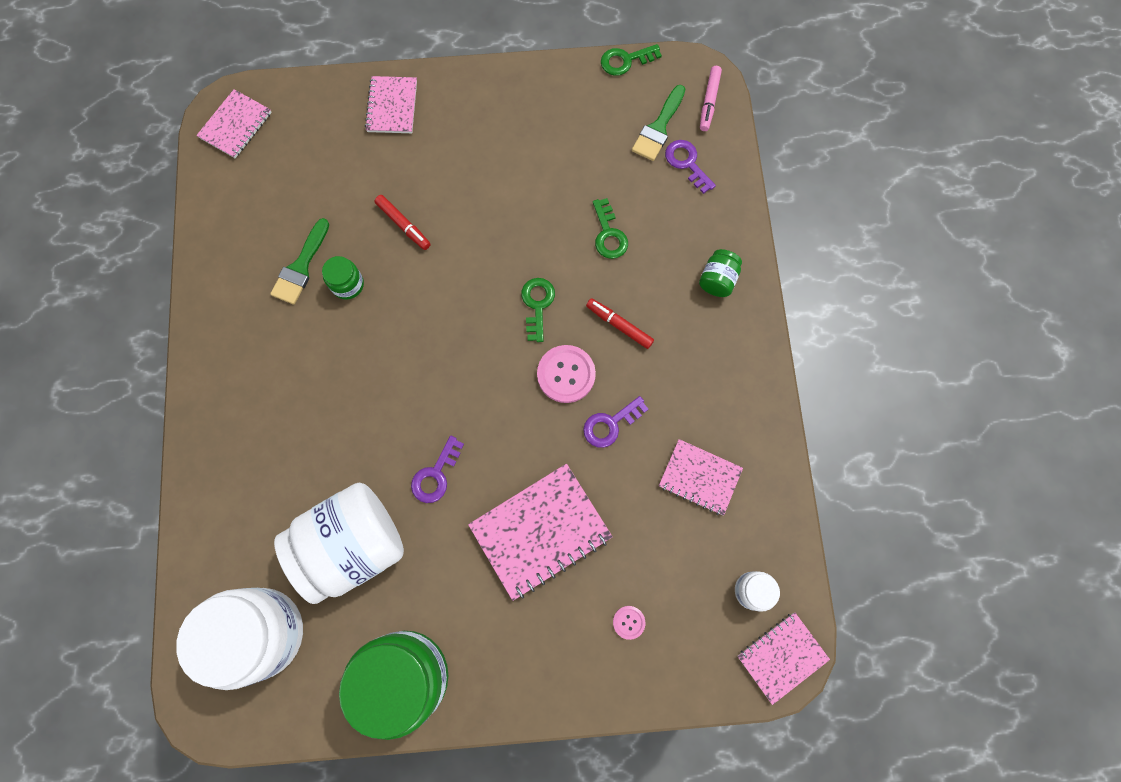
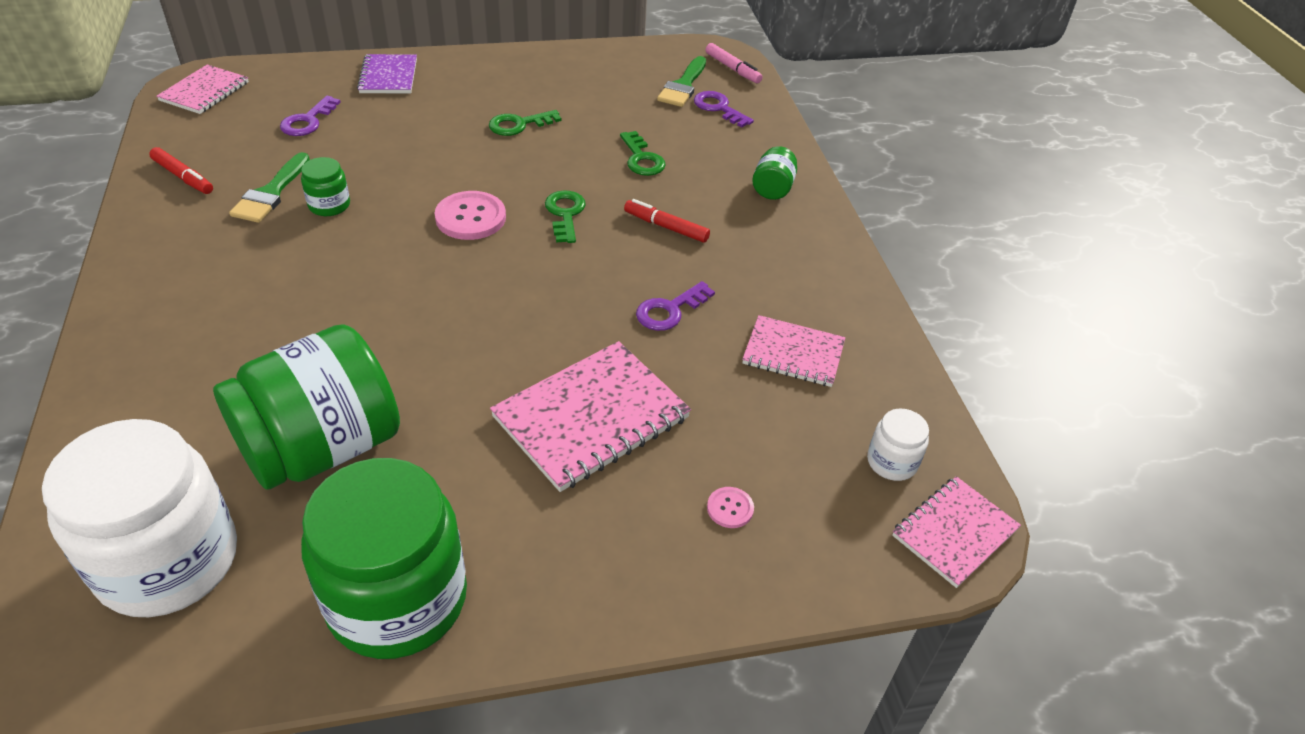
camera: 10 degrees left, 30 degrees down
white jar [274,483,404,604] -> green jar [213,324,400,490]
pink notebook [365,76,417,133] -> purple notebook [357,54,417,93]
red marker [374,195,431,250] -> red marker moved to [149,147,213,194]
purple key [411,436,464,503] -> purple key moved to [280,96,341,136]
pink button [537,345,596,403] -> pink button moved to [435,191,506,240]
green key [601,44,662,76] -> green key moved to [489,110,561,136]
pink marker [700,66,722,131] -> pink marker turned 45 degrees counterclockwise [706,43,763,83]

